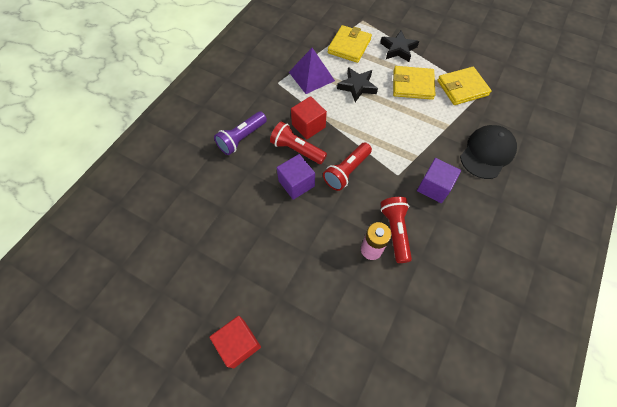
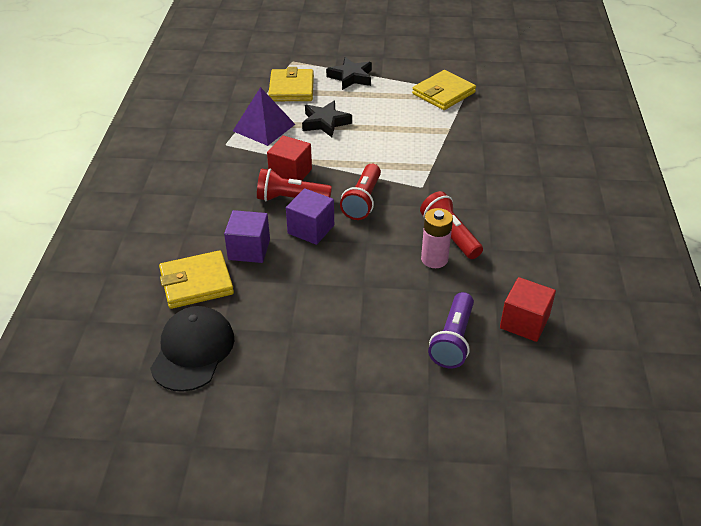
camera: 25 degrees left, 20 degrees down
red cube [210,316,261,368] -> red cube moved to [500,277,556,342]
purple flashlight [214,112,267,155] -> purple flashlight moved to [428,292,474,368]
yellow wallet [393,66,435,100] -> yellow wallet moved to [159,250,234,309]
purple cube [417,158,461,203] -> purple cube moved to [224,210,270,263]
black cap [460,125,517,179] -> black cap moved to [150,306,234,392]

